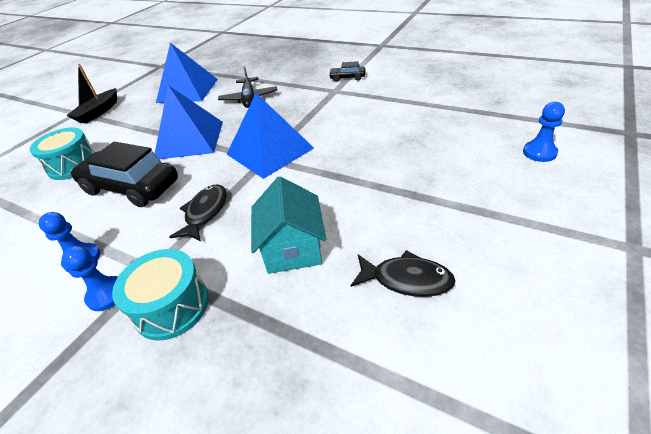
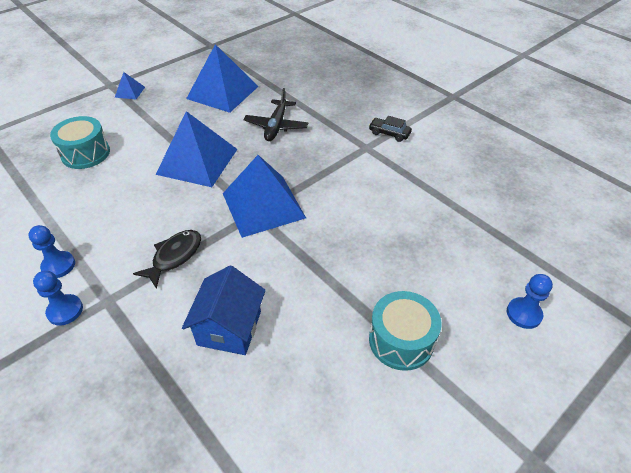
camera: 15 degrees right, 5 degrees up
black boat [66,64,117,124] -> blue pyramid [114,72,145,99]
black car [71,142,178,207] -> none
turquoise drum [112,249,209,341] -> turquoise drum moved to [369,291,442,371]
turquoise house [251,176,326,274] -> blue house [182,265,266,355]
black fish [351,250,455,297] -> none

